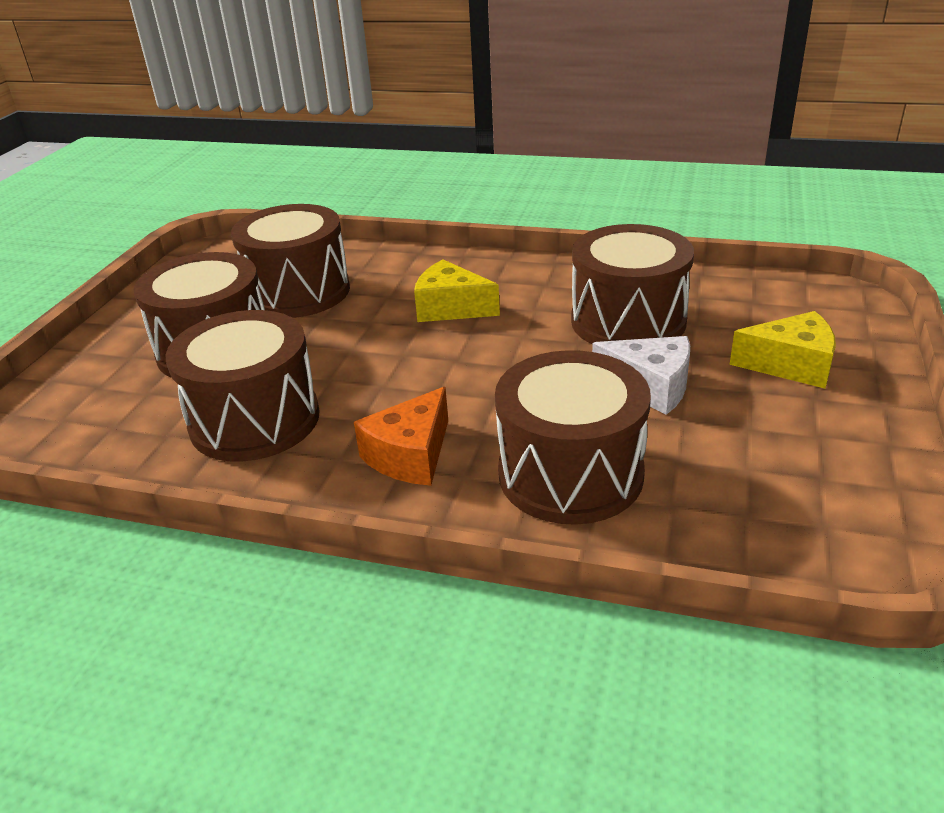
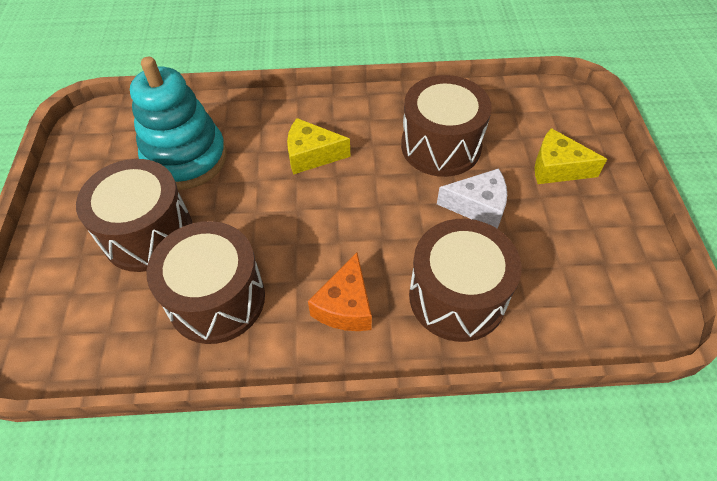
camera: 20 degrees left, 20 degrees up
brown drum [231,204,350,318] -> turquoise stacking toy [130,57,227,190]
yellow cheese [730,311,836,388] -> yellow cheese turned 150 degrees counterclockwise [535,128,607,184]

